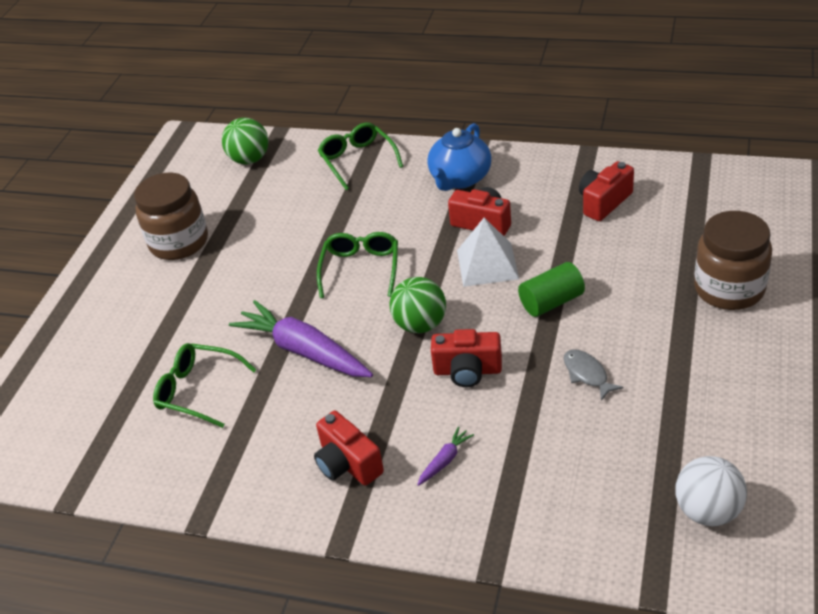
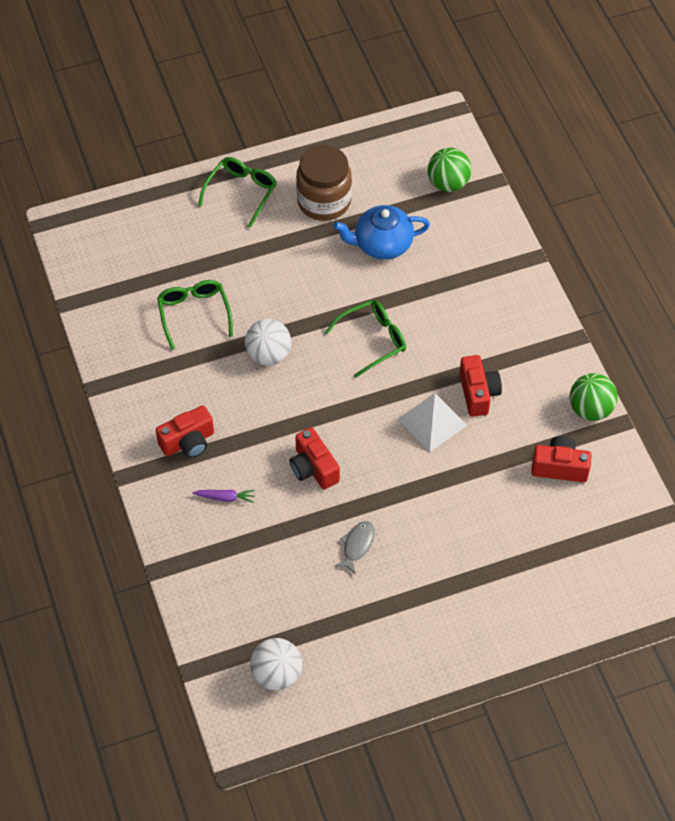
camera: 50 degrees right, 15 degrees up
purple carrot [229,300,373,377] -> white ball [245,319,291,366]
red camera [314,411,384,486] -> red camera turned 135 degrees counterclockwise [156,406,214,458]
green glasses [318,123,403,190] -> green glasses moved to [198,157,277,228]
green ball [390,277,446,333] -> green ball moved to [570,373,618,421]
blue teapot [427,123,491,191] -> blue teapot moved to [333,205,430,260]
green cylinder [518,262,585,317] -> none
brown jar [694,211,772,310] -> none

